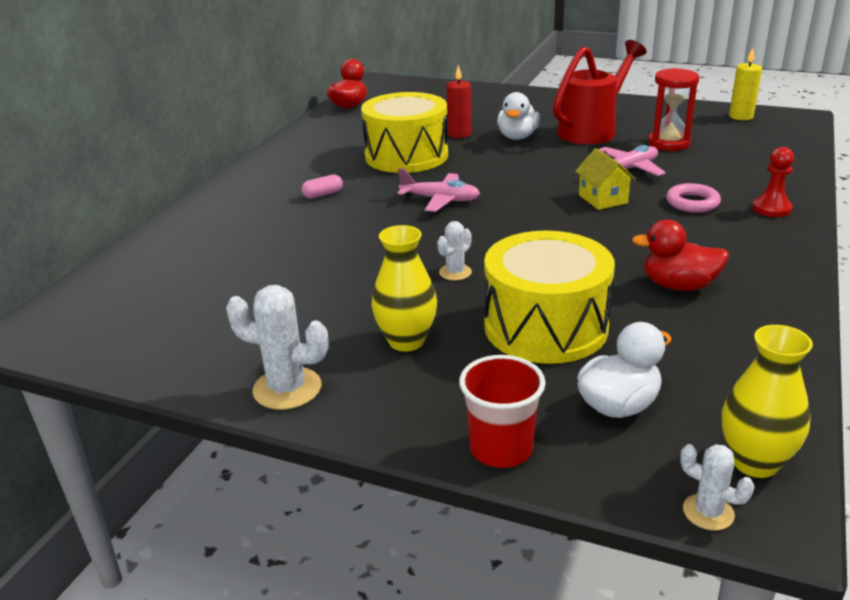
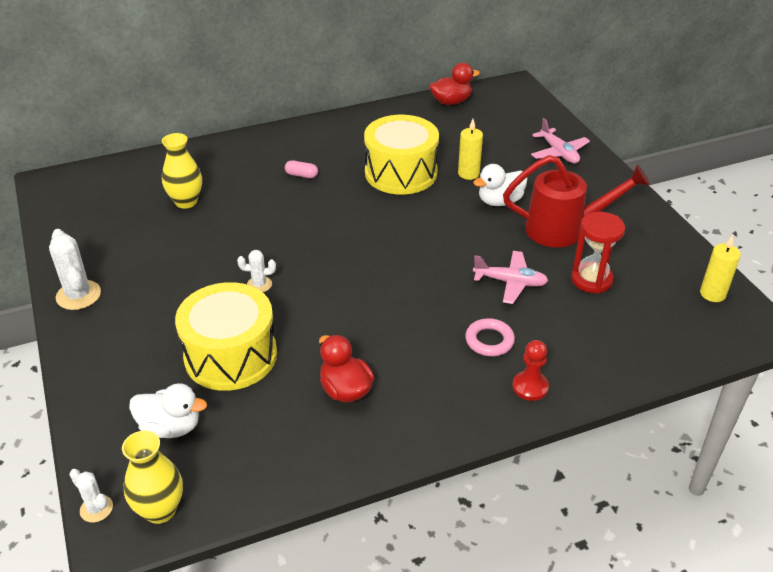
camera: 45 degrees right, 10 degrees up
yellow vase [372,225,437,352] -> yellow vase moved to [162,133,202,209]
pink plane [397,168,480,212] -> pink plane moved to [531,118,590,164]
red candle [447,65,471,138] -> yellow candle [458,119,483,180]
red cup [459,355,546,468] -> none
yellow house [575,148,636,210] -> none
white cactus [680,444,755,531] -> white cactus turned 45 degrees counterclockwise [69,469,113,522]

